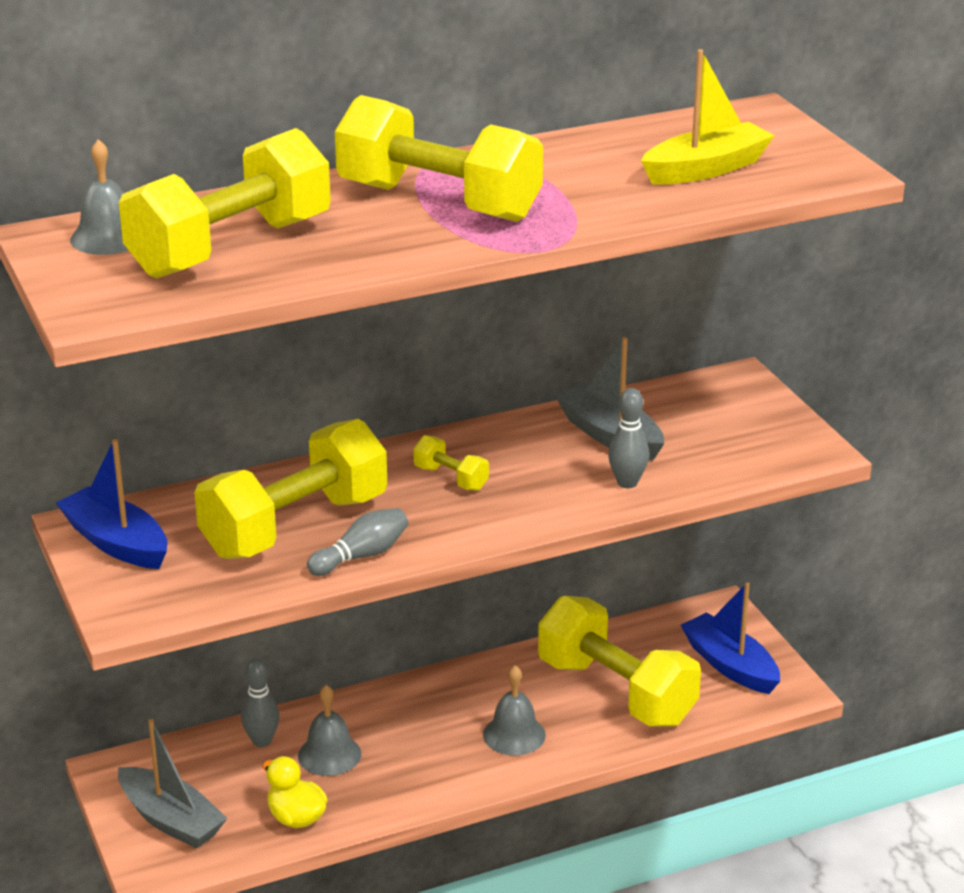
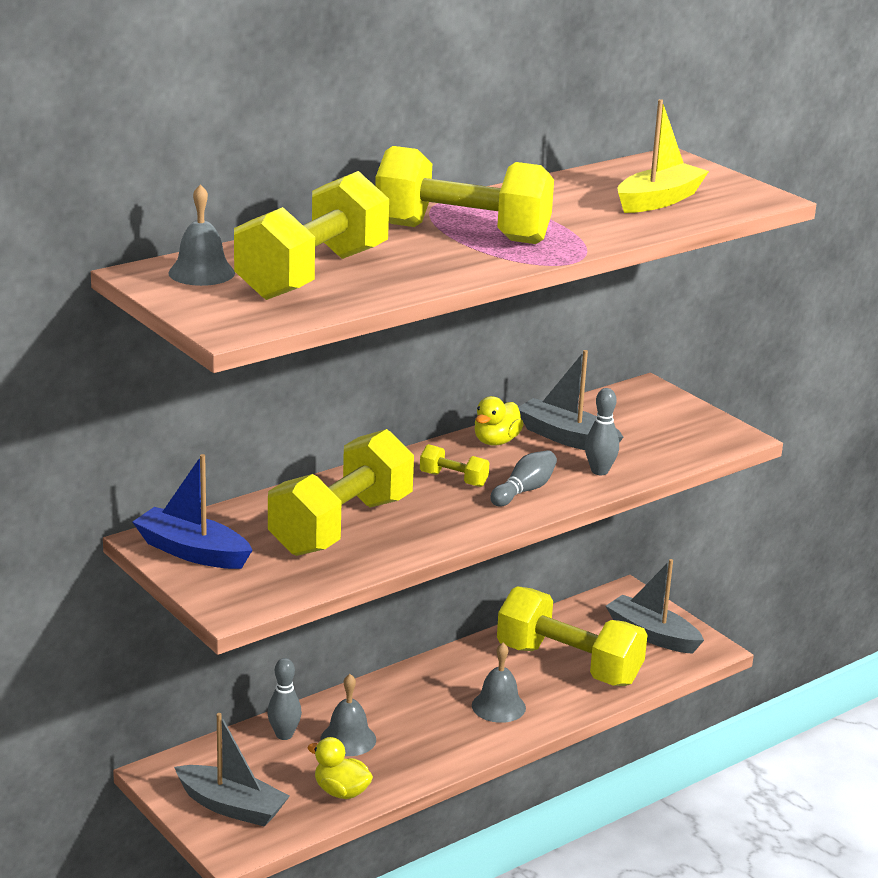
camera: 15 degrees left, 5 degrees down
grey bowling pin [307,508,408,576] -> grey bowling pin moved to [490,450,557,507]
blue boat [681,582,780,694] -> grey boat [606,559,704,654]
none -> yellow duck [474,396,524,446]

